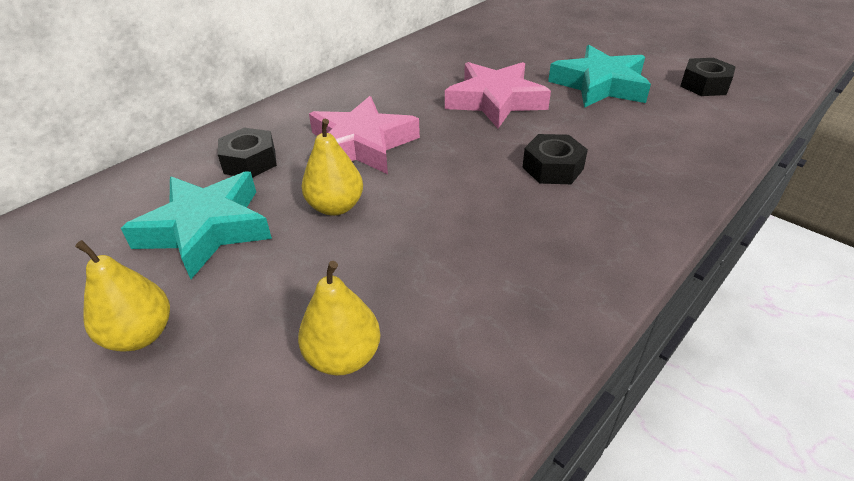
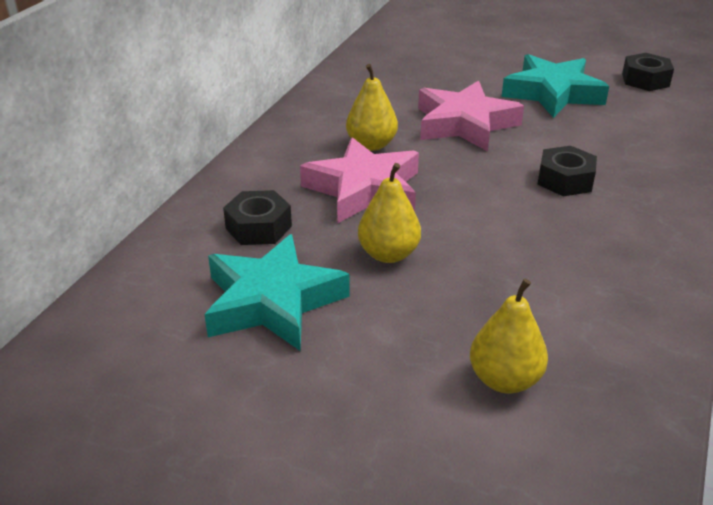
camera: 20 degrees left, 5 degrees down
yellow pear [75,240,170,352] -> yellow pear moved to [346,64,398,151]

